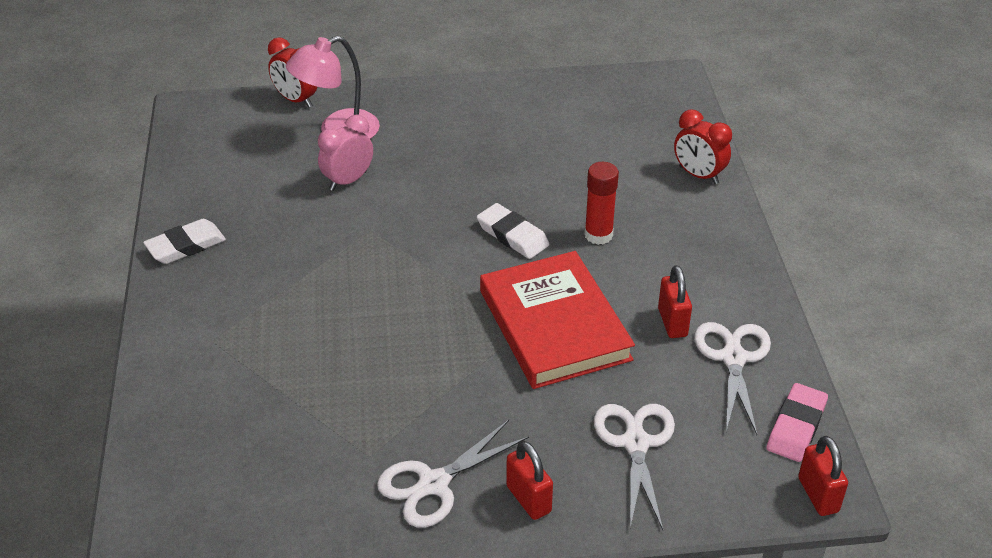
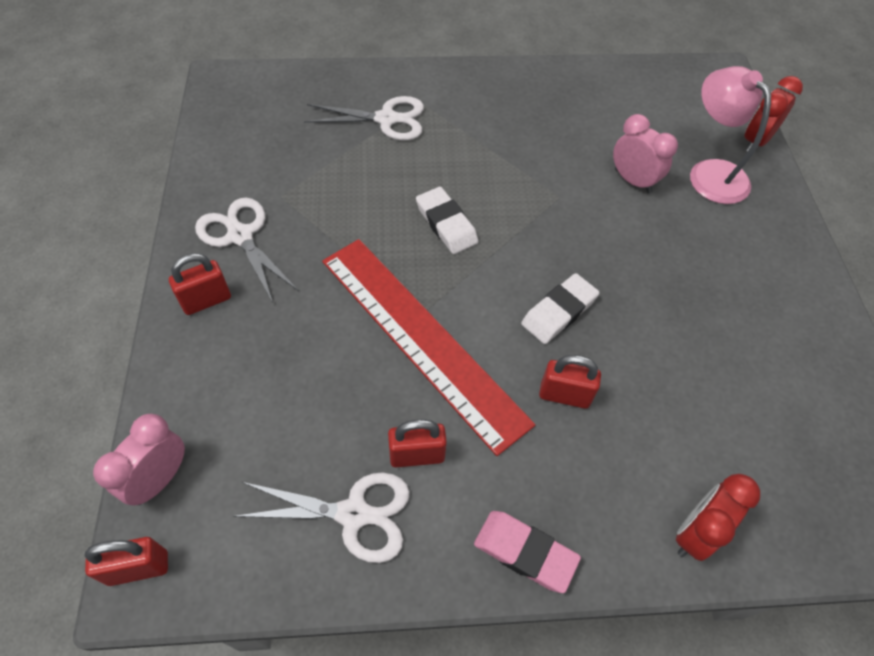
camera: 90 degrees right, 15 degrees up
white eraser [143,219,226,264] -> white eraser moved to [416,187,479,254]
red book [480,251,635,389] -> red ruler [322,239,535,456]
red glue stick [584,162,619,245] -> red padlock [539,355,601,409]
white scissors [594,404,675,530] -> white scissors moved to [304,96,424,141]
pink eraser [767,383,828,462] -> pink eraser moved to [474,511,581,593]
none -> pink clock [93,414,185,505]

